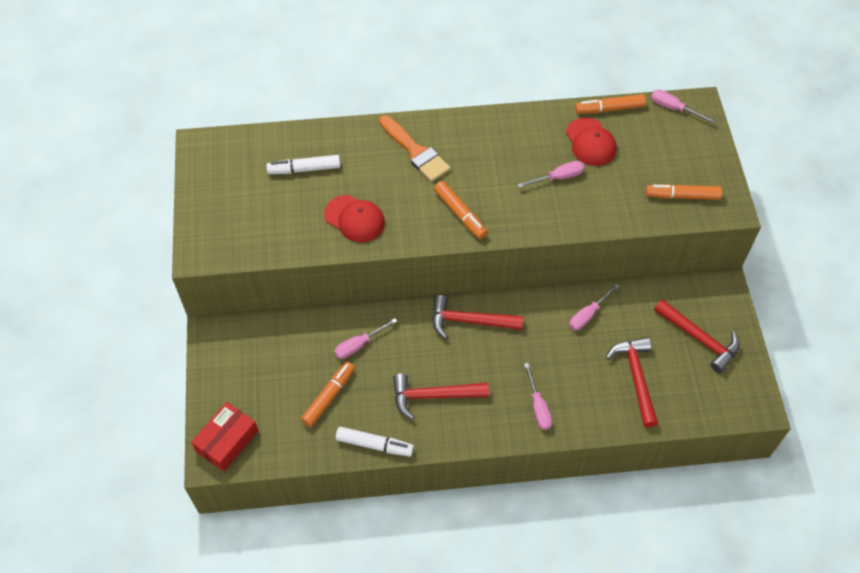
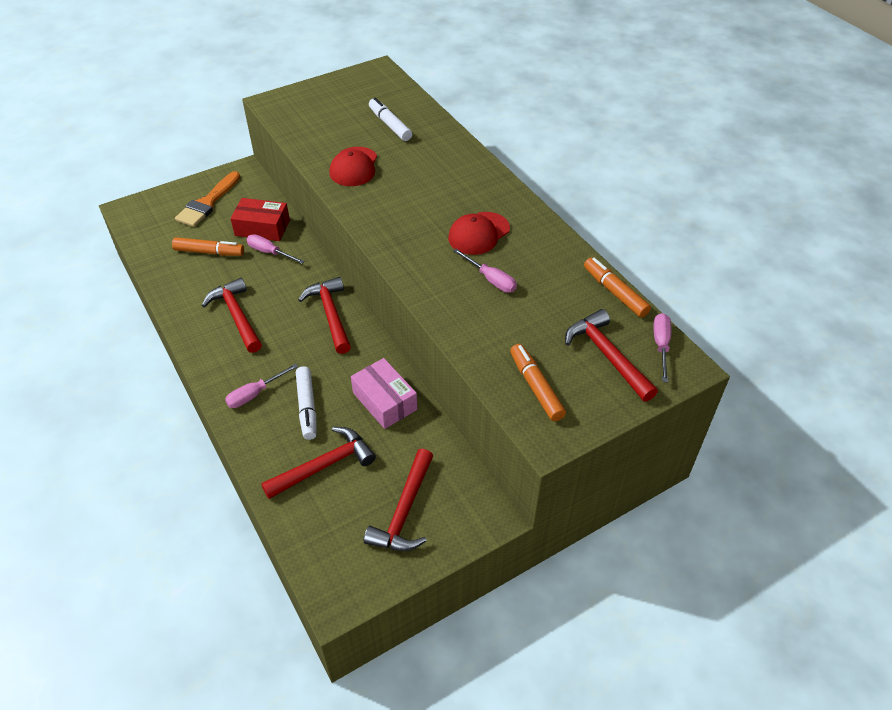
camera: 65 degrees right, 10 degrees down
red box [191,402,258,472] -> red box moved to [230,198,290,241]
white marker [336,427,414,457] -> white marker moved to [296,366,316,440]
orange brush [379,115,450,182] -> orange brush moved to [175,171,240,227]
orange marker [434,181,488,239] -> none
red cap [566,117,617,166] -> red cap moved to [448,212,510,255]
pink screwdriver [569,284,620,330] -> pink box [351,358,417,429]
none -> red hammer [565,309,658,402]

